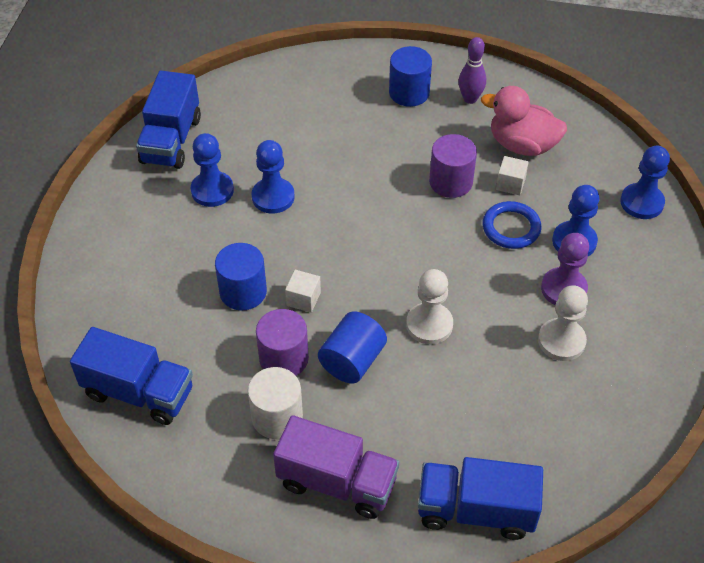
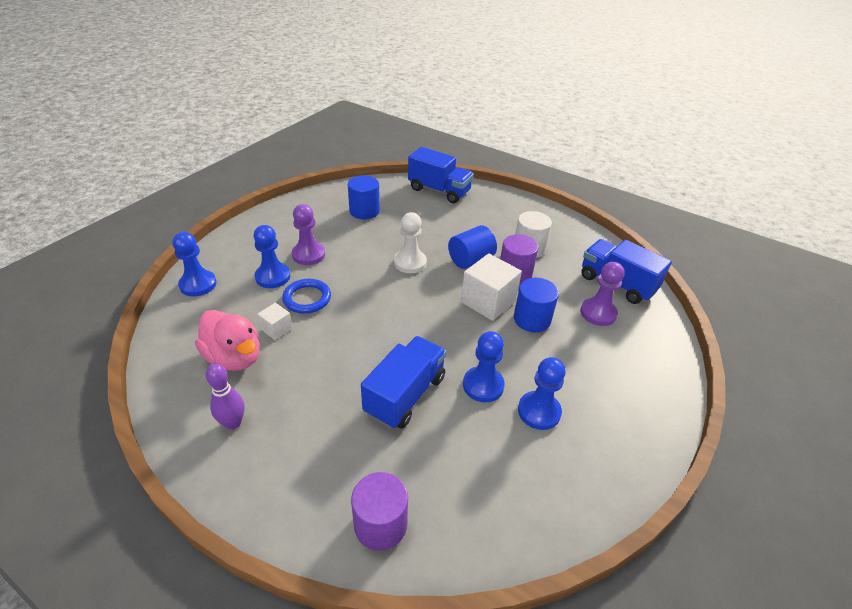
camera: 160 degrees left, 10 degrees down
blue truck [136,71,201,169] -> blue truck moved to [361,336,447,429]
purple truck [273,415,399,519] -> none
white cube [285,270,321,313] -> white cube [461,253,522,321], size x1.93
blue cylinder [389,46,432,107] -> blue cylinder moved to [348,175,380,219]
purple cylinder [429,134,477,198] -> purple cylinder moved to [351,472,408,551]
white pawn [538,286,588,361] -> none
none -> purple pawn [580,262,625,326]

